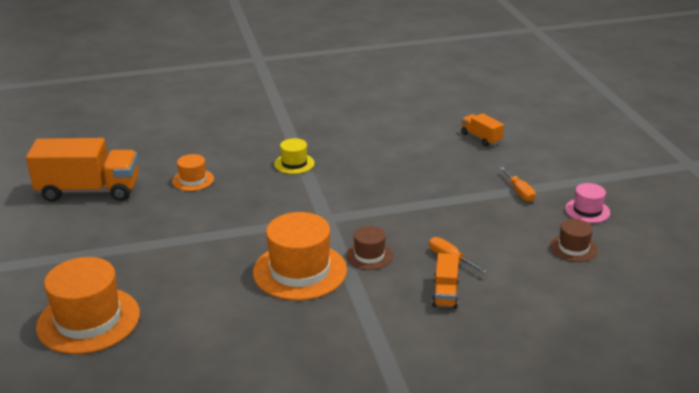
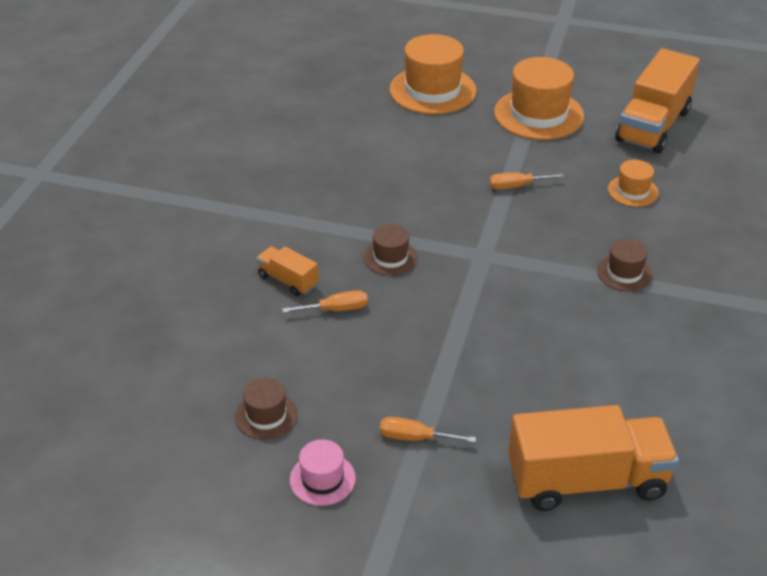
camera: 120 degrees right, 10 degrees up
orange hat [253,212,347,300] -> orange hat moved to [494,57,584,140]
yellow hat [274,138,315,174] -> brown hat [597,239,653,291]
orange truck [461,113,504,146] -> orange truck [508,405,679,511], size x2.06
none -> orange screwdriver [489,172,564,190]

